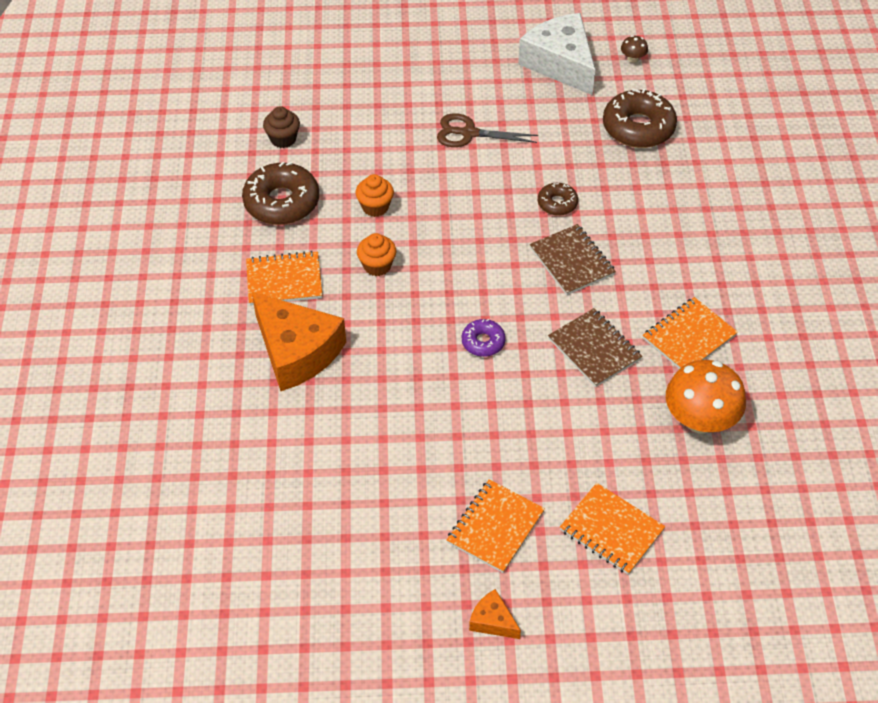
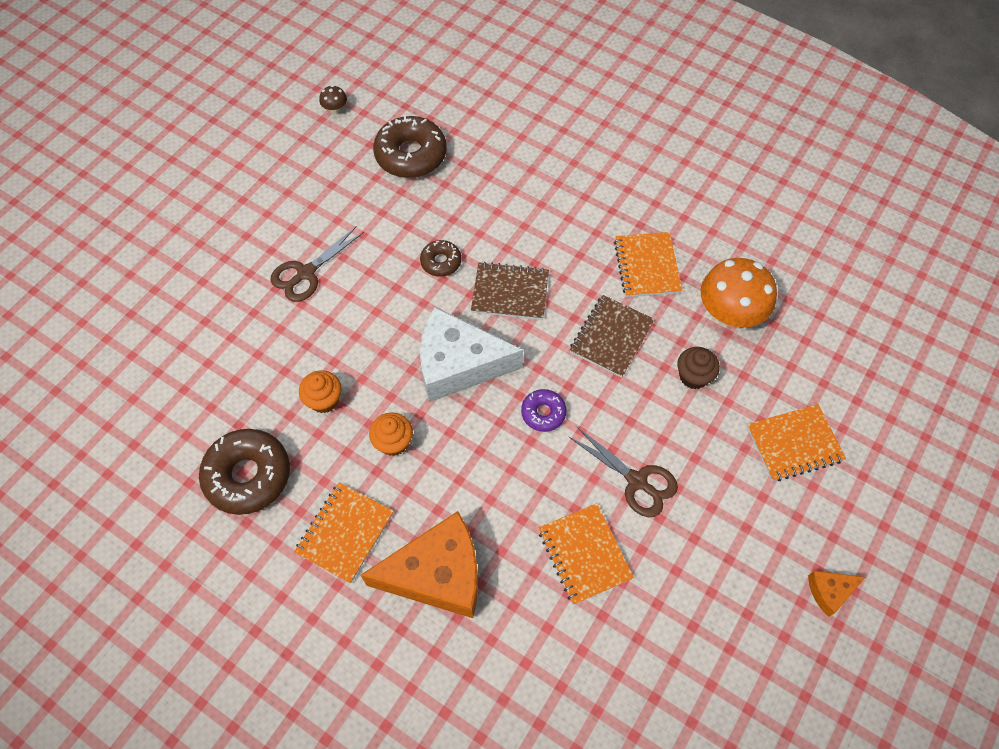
camera: 55 degrees left, 10 degrees up
brown cupcake [263,106,300,148] -> brown cupcake moved to [677,347,720,389]
orange notebook [447,479,545,573] -> orange notebook moved to [539,503,634,605]
white cheese [518,13,595,95] -> white cheese moved to [420,307,523,402]
brown notebook [548,308,642,387] -> brown notebook turned 60 degrees counterclockwise [570,295,655,378]
none -> brown scissors [568,427,678,517]

